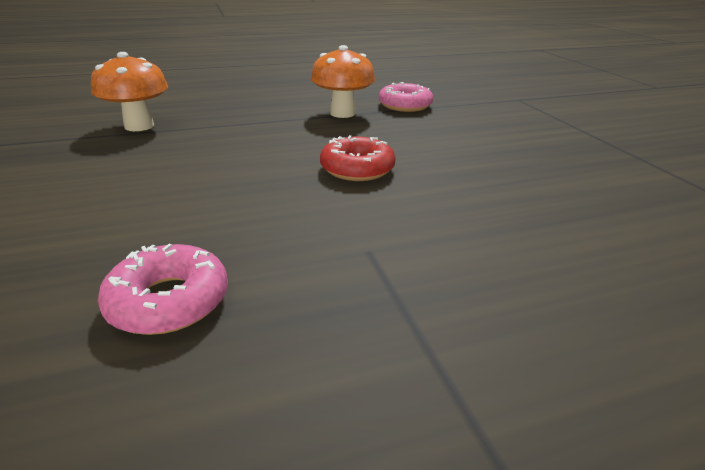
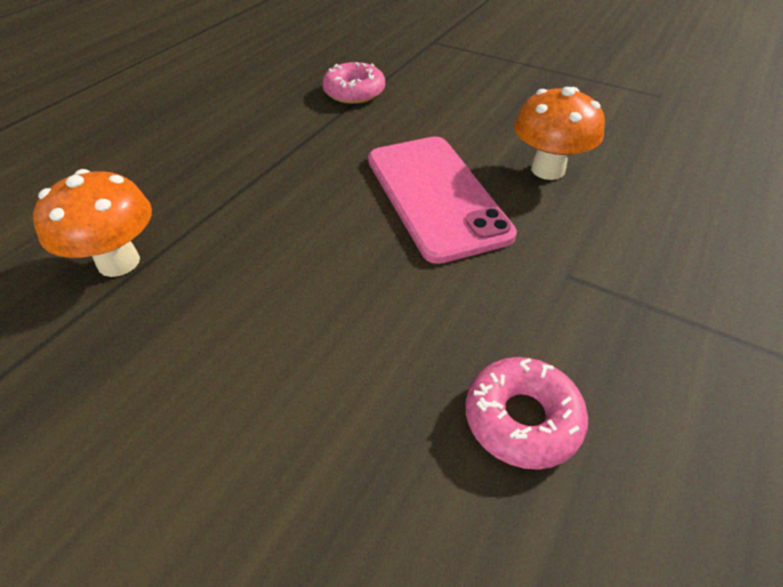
camera: 40 degrees left, 15 degrees up
orange mushroom [311,45,375,118] -> orange mushroom moved to [514,87,605,180]
red donut [320,135,396,181] -> pink phone [368,136,517,264]

